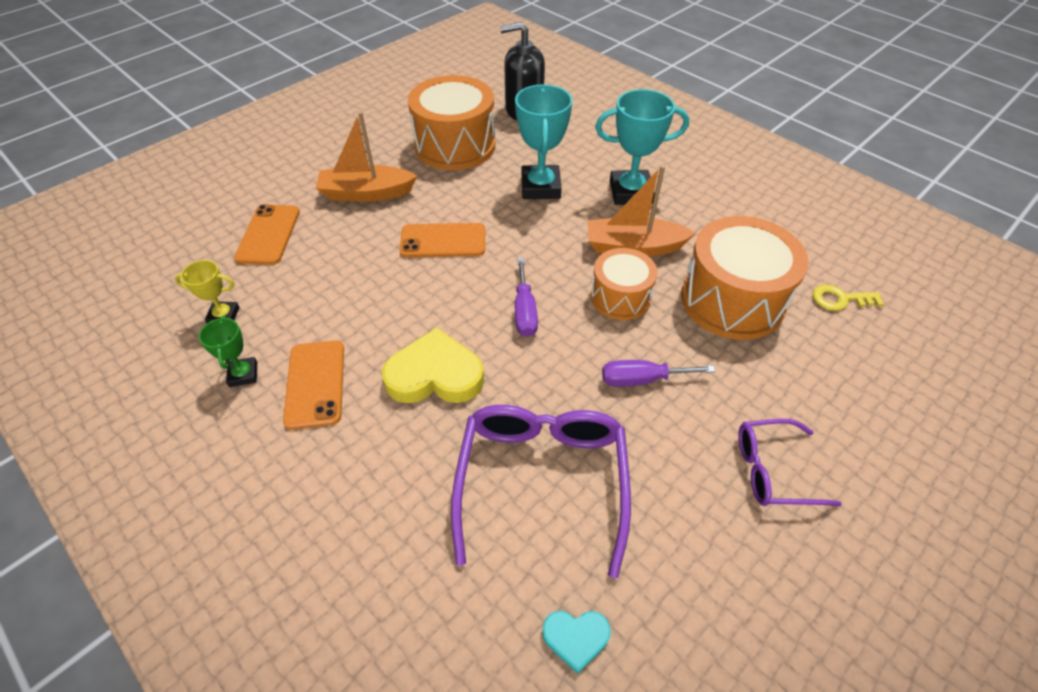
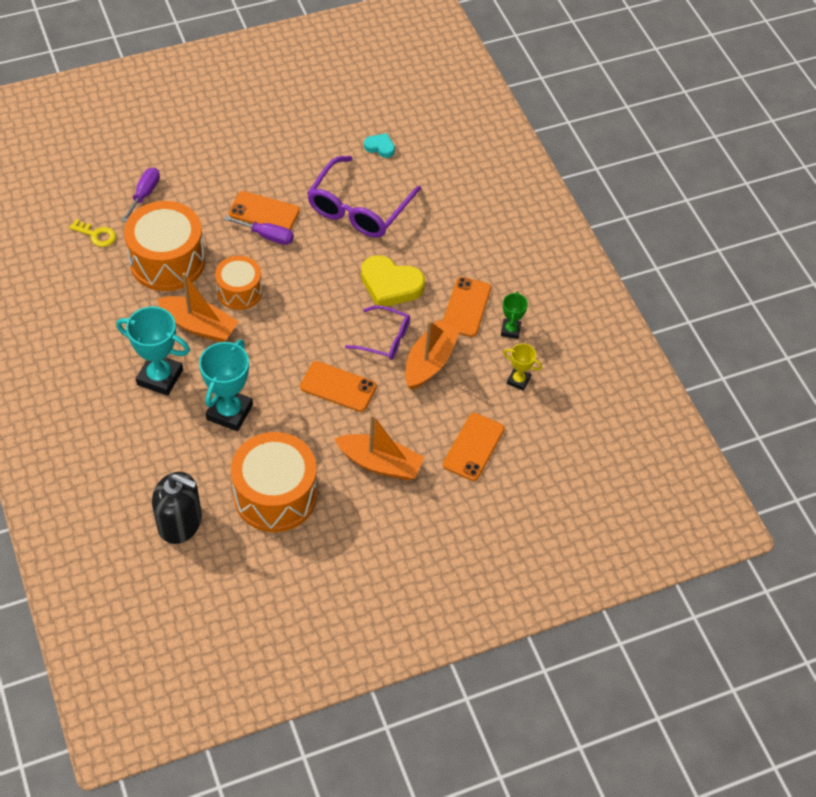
camera: 160 degrees left, 5 degrees up
purple screwdriver [515,258,538,337] -> purple screwdriver moved to [122,167,160,222]
purple glasses [738,419,842,506] -> purple glasses moved to [345,305,410,360]
none -> orange phone [229,191,300,230]
none -> orange boat [405,319,460,390]

